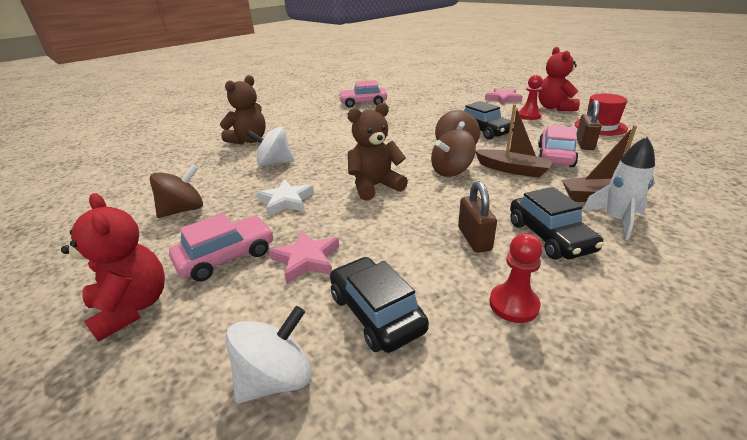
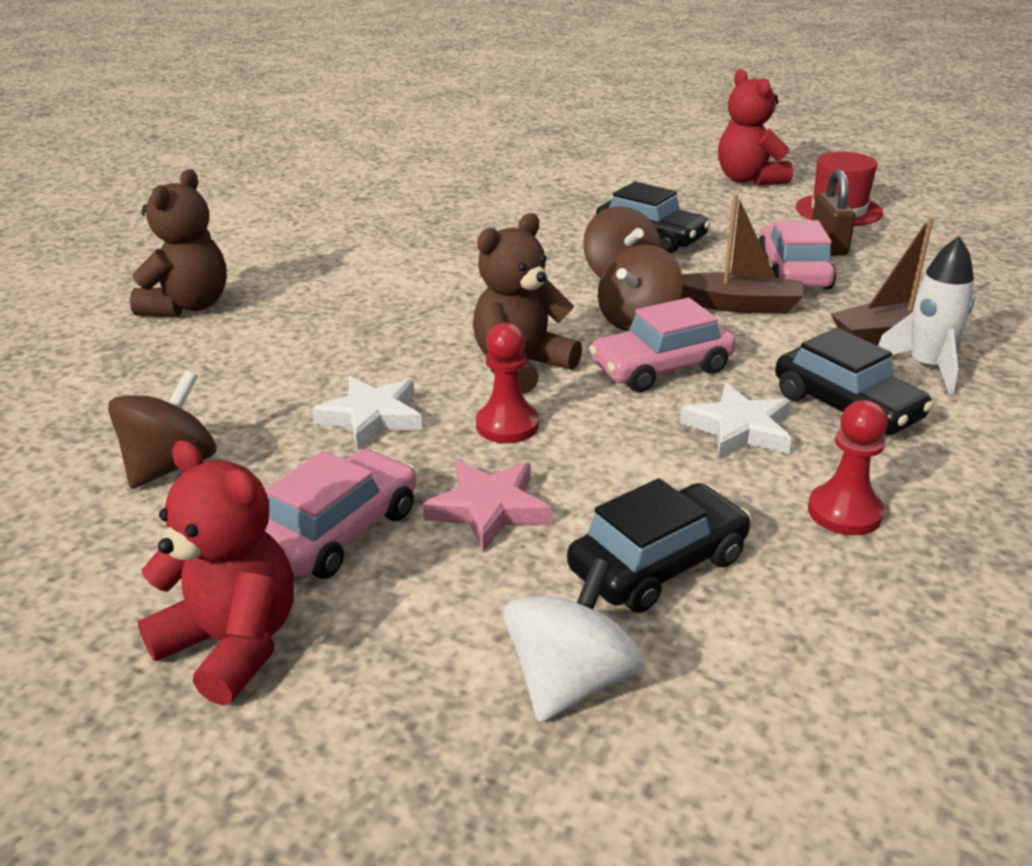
camera: 20 degrees left, 0 degrees up
white spinning top [247,126,294,166] -> none
black car [330,257,429,353] -> black car turned 105 degrees clockwise [567,478,751,613]
pink car [339,80,387,108] -> pink car moved to [589,298,736,392]
brown padlock [458,181,497,253] -> white star [680,383,792,459]
pink star [485,88,523,105] -> none
red pawn [518,75,543,120] -> red pawn moved to [476,323,539,443]

